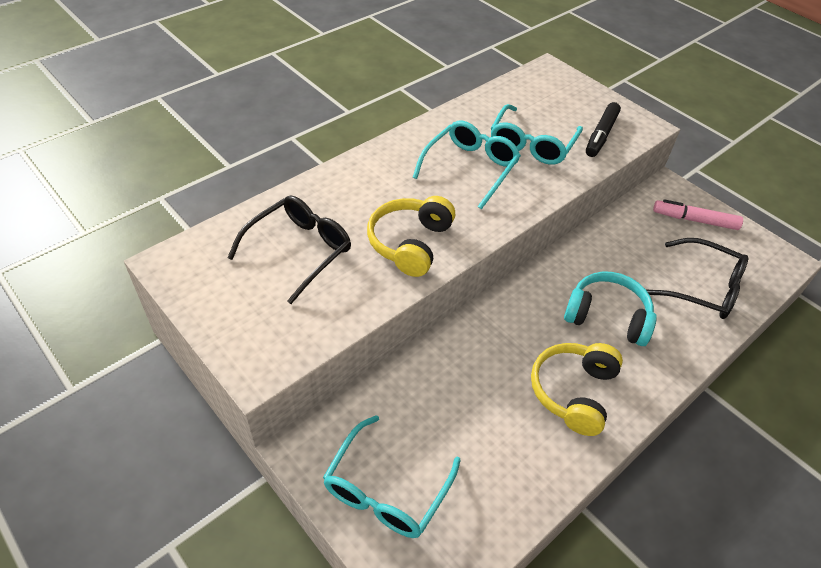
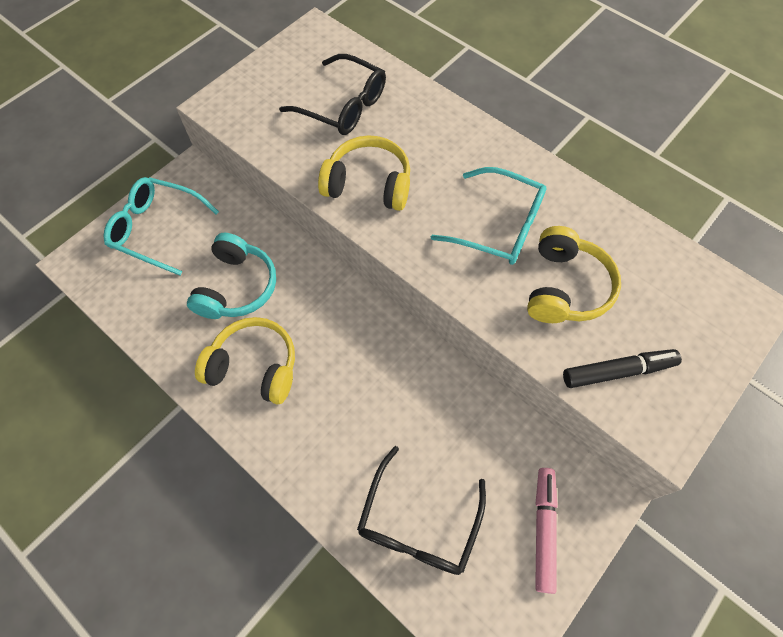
camera: 85 degrees right, 15 degrees up
turquoise glasses [491,104,583,165] -> yellow headphones [527,226,621,323]
turquoise headphones [564,272,657,346] -> turquoise headphones moved to [187,233,276,319]
black marker [586,102,621,157] -> black marker turned 150 degrees clockwise [563,349,682,388]

